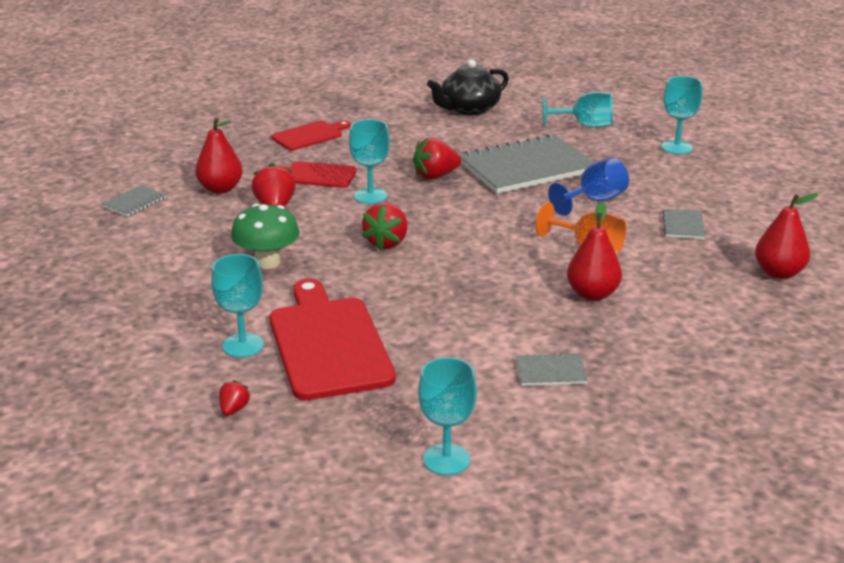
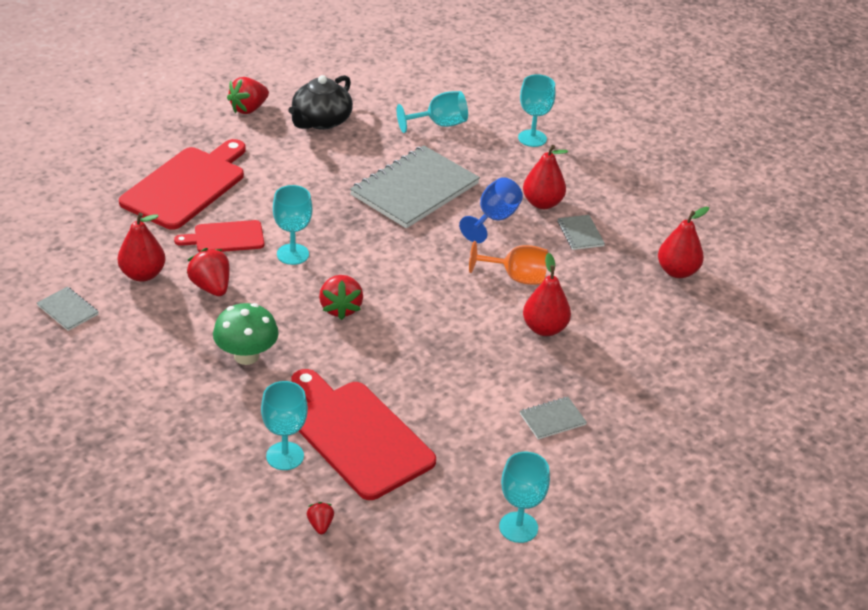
camera: 25 degrees left, 10 degrees up
grey notebook [102,185,166,217] -> grey notebook turned 60 degrees counterclockwise [37,287,98,331]
red cutting board [271,121,351,150] -> red cutting board [119,139,246,230], size x1.82
red strawberry [413,137,461,179] -> red strawberry moved to [227,77,269,114]
none -> red pear [523,145,568,209]

